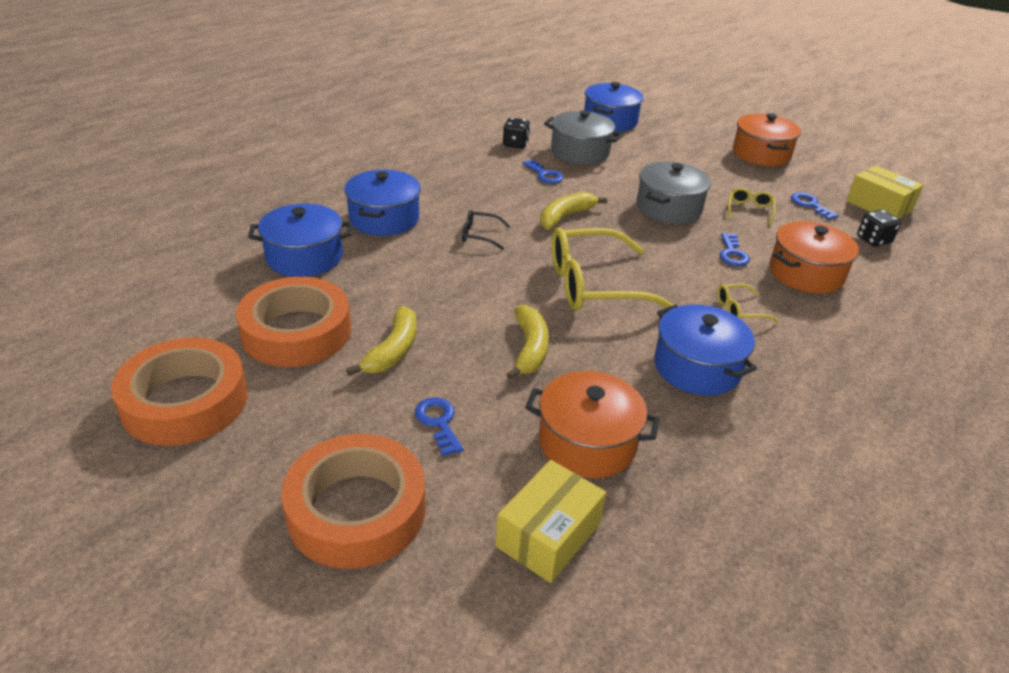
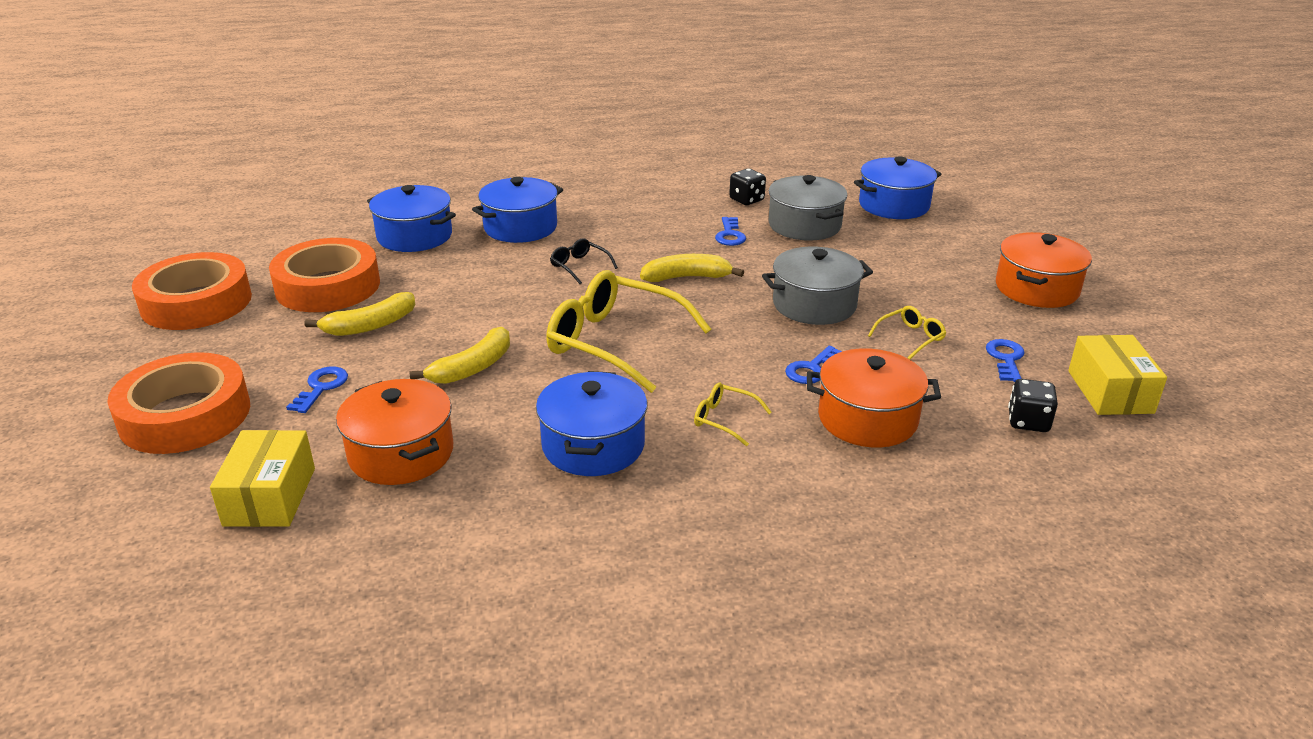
camera: 40 degrees right, 5 degrees down
yellow box [495,460,606,583] -> yellow box turned 75 degrees counterclockwise [210,430,315,527]

